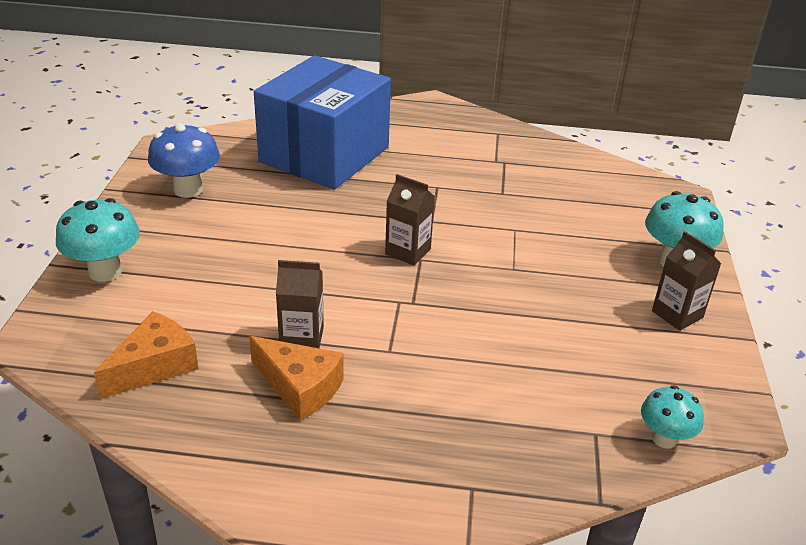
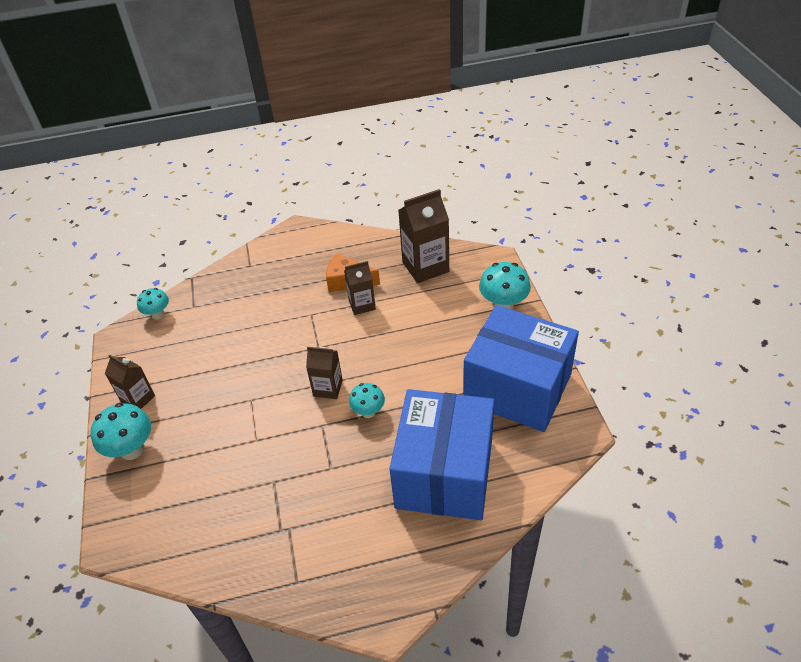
camera: 165 degrees right, 10 degrees up
orange cheese [94,312,199,399] -> brown carton [398,189,449,283]
blue mushroom [148,123,220,198] -> blue box [463,305,579,432]
none -> turquoise mushroom [349,383,385,418]

